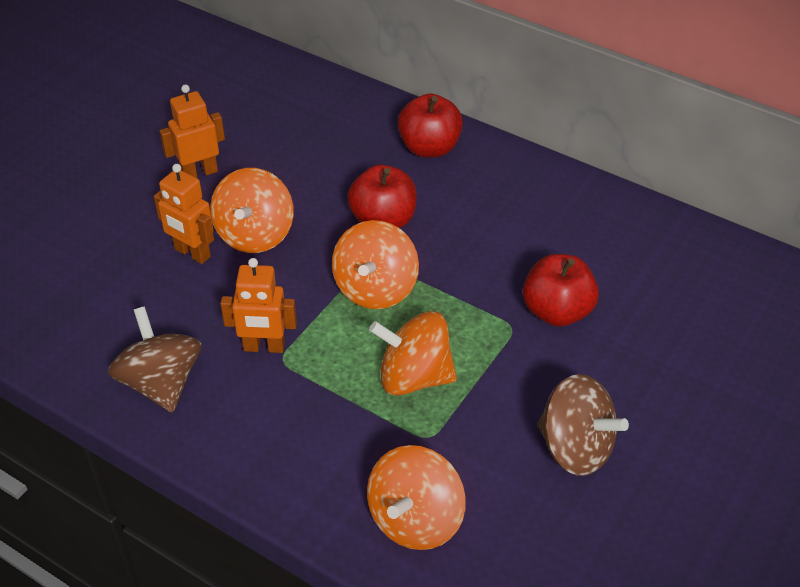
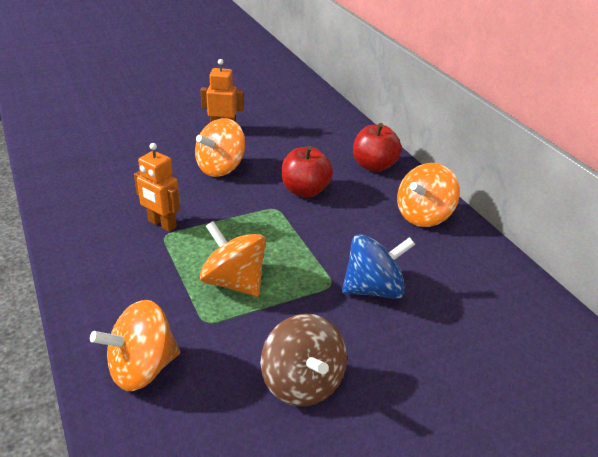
camera: 30 degrees right, 10 degrees down
brown spinning top [108,306,202,413] -> none
orange robot [154,164,214,264] -> none
orange spinning top [332,220,419,309] -> orange spinning top moved to [397,163,460,227]
red apple [523,254,599,327] -> blue spinning top [342,234,415,299]

